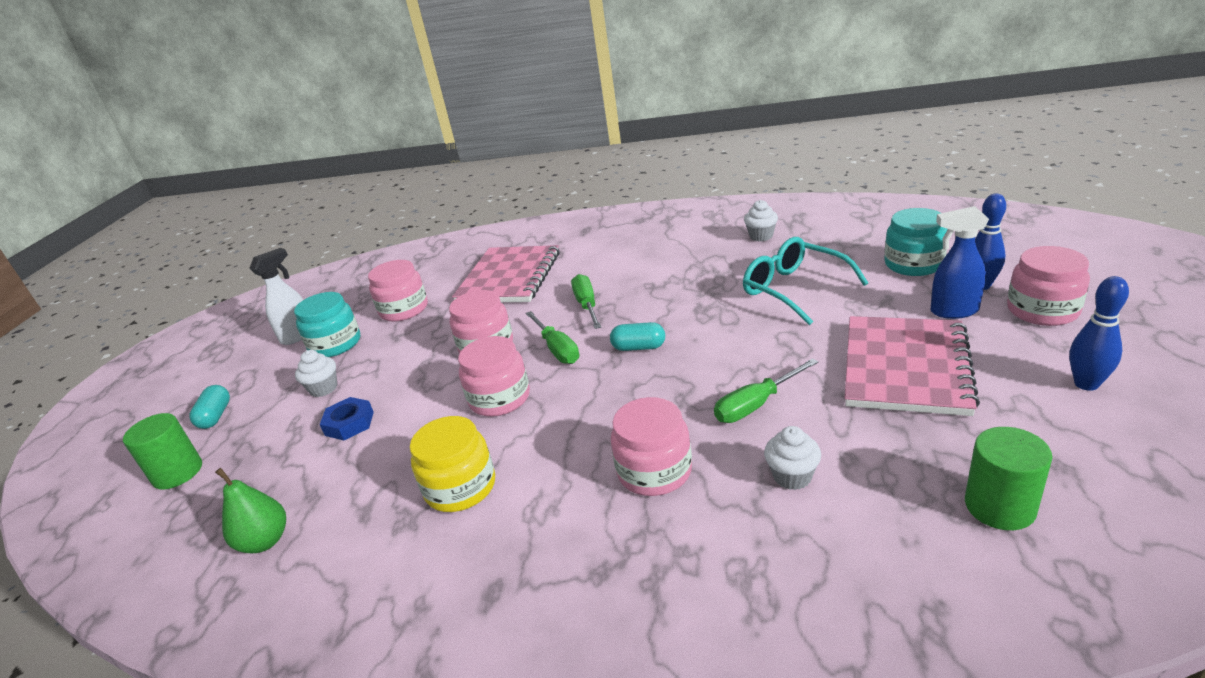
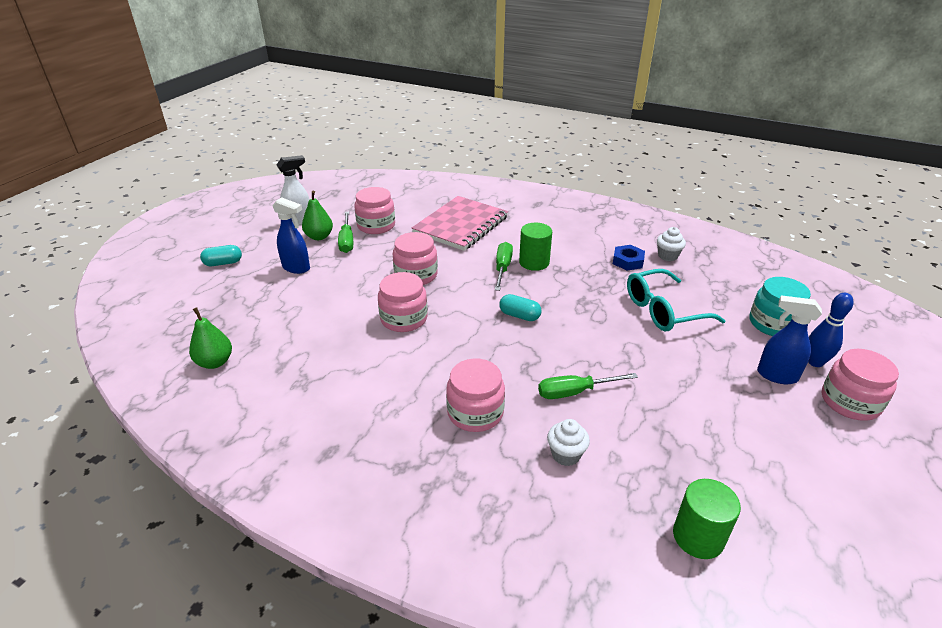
camera: 15 degrees right, 5 degrees up
green cylinder [123,413,202,490] -> green cylinder moved to [519,223,552,271]
turquoise capsule [189,385,230,429] -> turquoise capsule turned 60 degrees clockwise [200,245,242,266]
turquoise jar [294,292,360,357] -> green pear [302,191,333,240]
white cupcake [295,350,337,397] -> blue spray bottle [272,197,310,274]
blue nut [319,397,374,440] -> blue nut moved to [613,245,645,271]
yellow jar [410,416,495,512] -> none
green screwdriver [526,311,579,364] -> green screwdriver moved to [338,212,353,253]
turquoise glasses [743,237,868,325] -> turquoise glasses turned 90 degrees counterclockwise [627,269,726,331]
pink notebook [845,316,980,416] -> none
blue bowling pin [1069,276,1129,391] -> none

